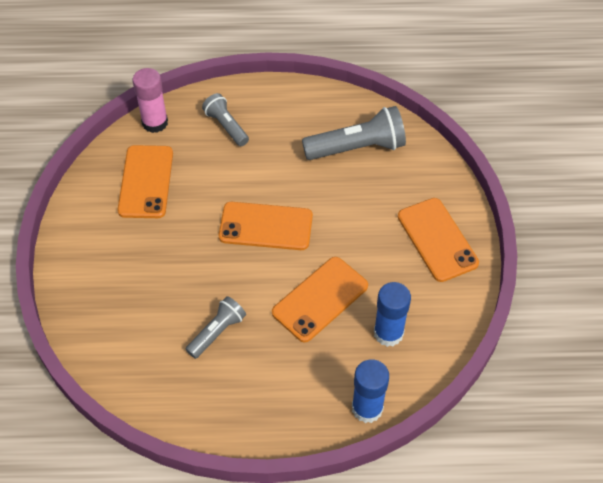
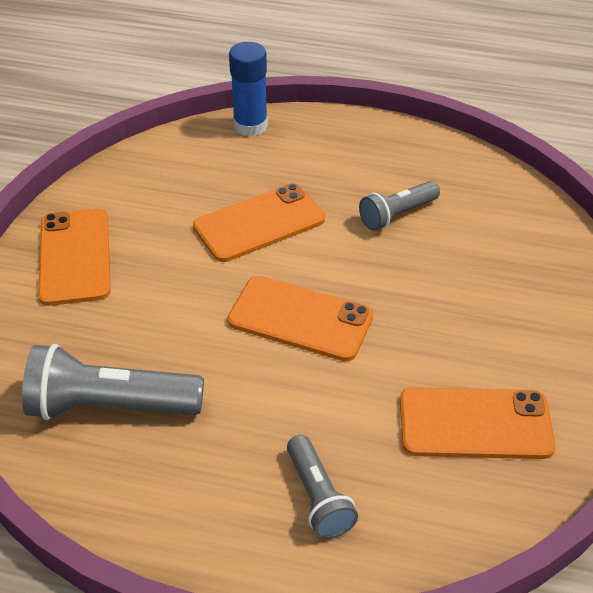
camera: 165 degrees left, 10 degrees down
orange phone [117,145,173,218] -> orange phone turned 75 degrees clockwise [400,387,556,459]
pink glue stick [133,68,168,133] -> none
blue glue stick [374,282,411,347] -> none

